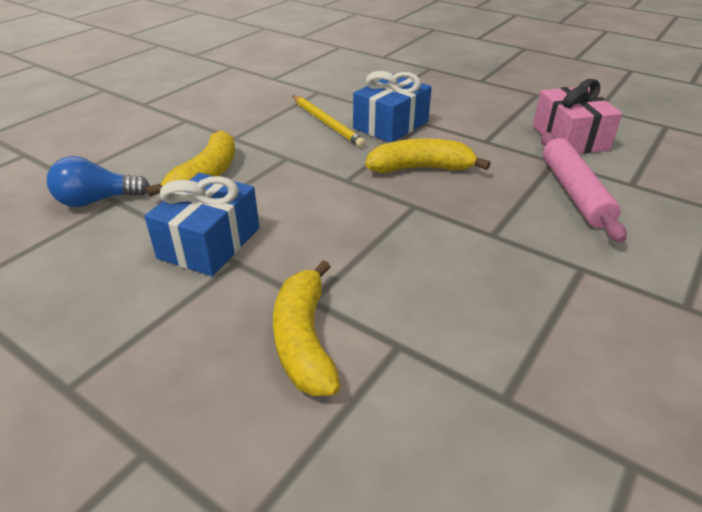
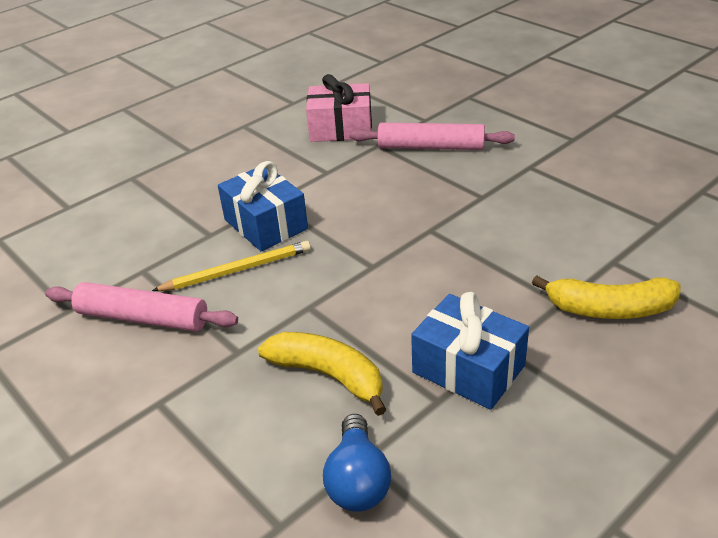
camera: 75 degrees left, 0 degrees up
yellow banana [365,139,491,173] -> none
none -> pink rolling pin [45,282,238,331]

